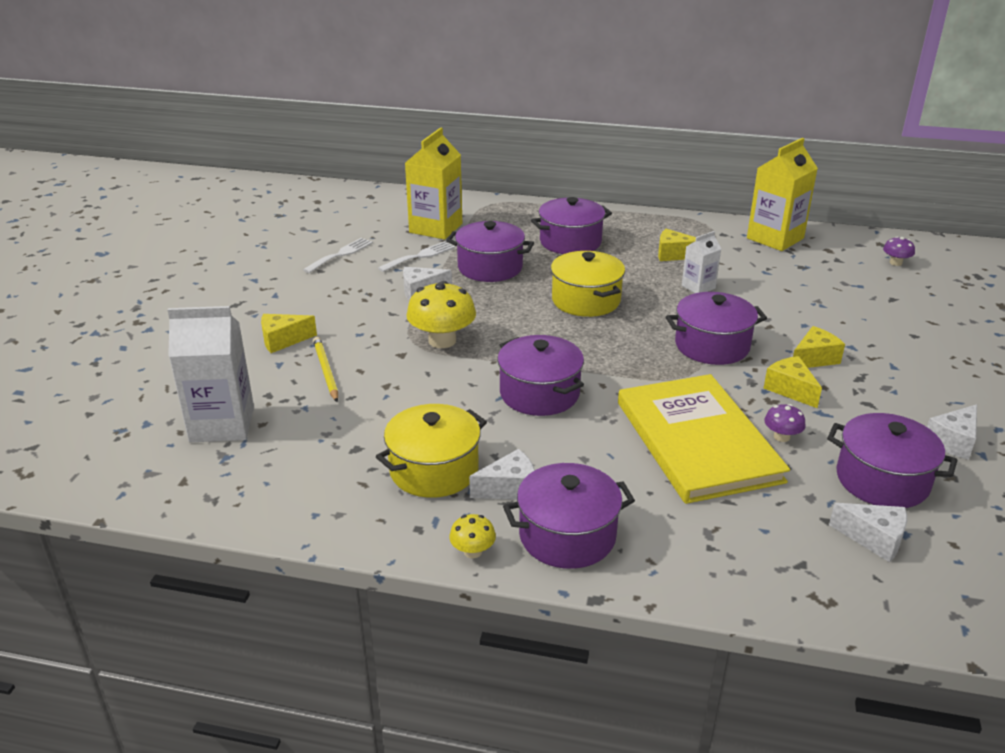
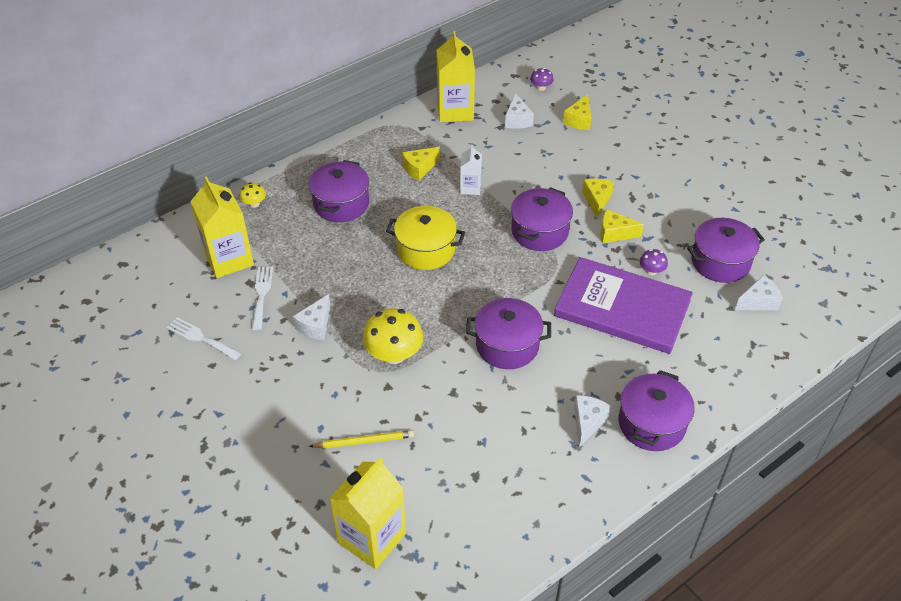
camera: 50 degrees left, 15 degrees up
white carton [168,306,254,442] -> yellow carton [329,457,406,569]
yellow cheese [261,314,317,353] -> yellow cheese moved to [563,95,592,130]
white fork [303,238,373,273] -> white fork turned 45 degrees counterclockwise [167,317,241,360]
yellow pencil [313,337,338,402] -> yellow pencil turned 150 degrees clockwise [309,430,414,448]
yellow pot [376,404,487,498] -> none
purple pot [446,221,534,282] -> none
yellow mushroom [449,514,496,558] -> yellow mushroom moved to [240,182,266,208]
yellow book [618,374,790,504] -> purple book [554,257,693,354]
white cheese [927,404,977,460] -> white cheese moved to [505,93,534,129]

